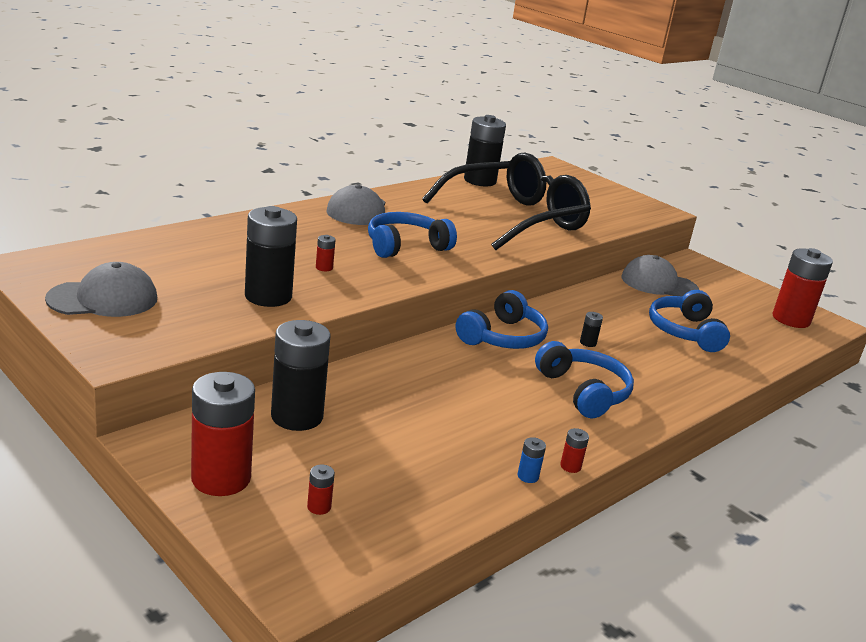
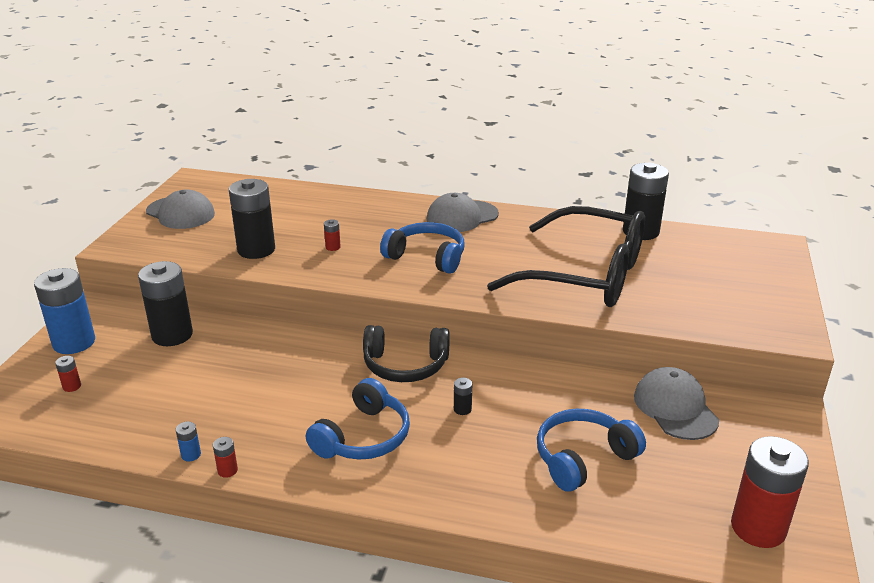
camera: 60 degrees right, 5 degrees up
red battery [191,372,255,496] -> blue battery [34,268,95,354]
blue headphones [456,290,548,349] -> black headphones [363,325,450,382]

